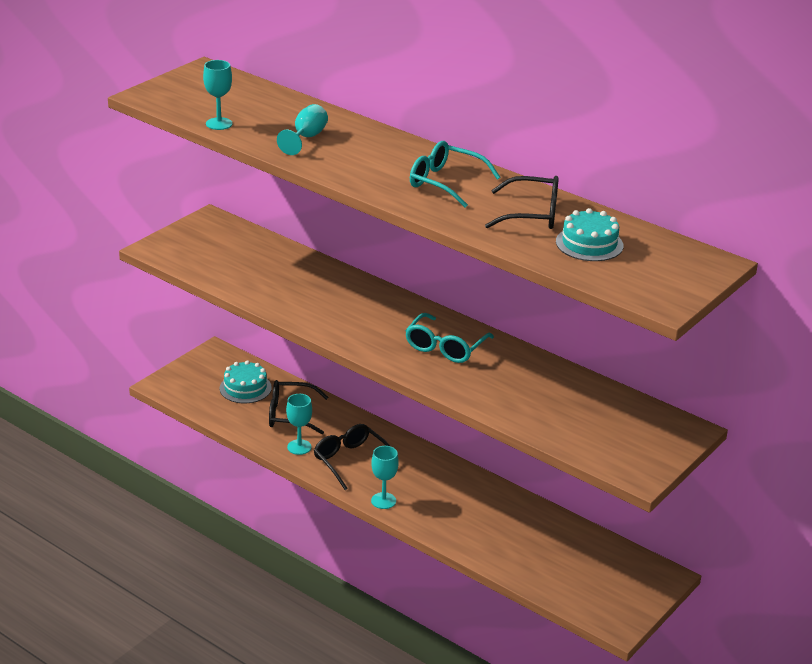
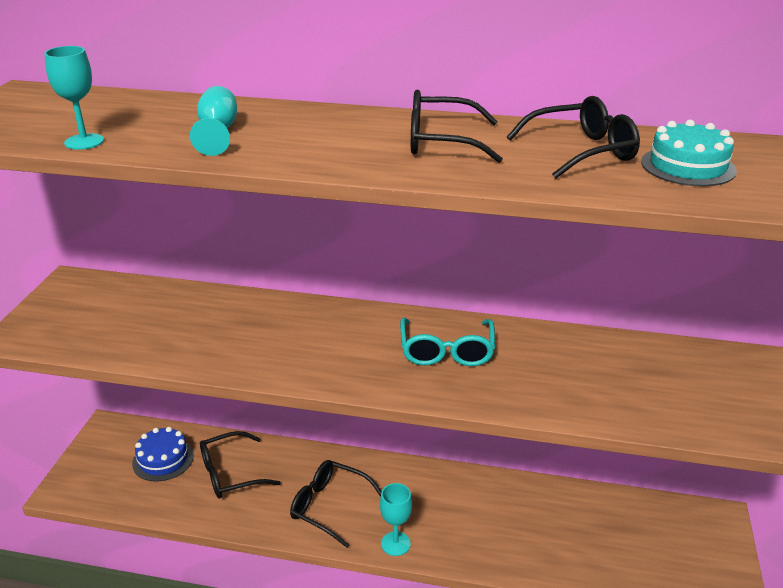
camera: 25 degrees left, 0 degrees up
turquoise cake [219,360,272,403] -> blue cake [132,427,194,482]
turquoise goblet [286,394,312,455] -> none
turquoise glasses [410,141,500,208] -> black glasses [411,89,503,163]

